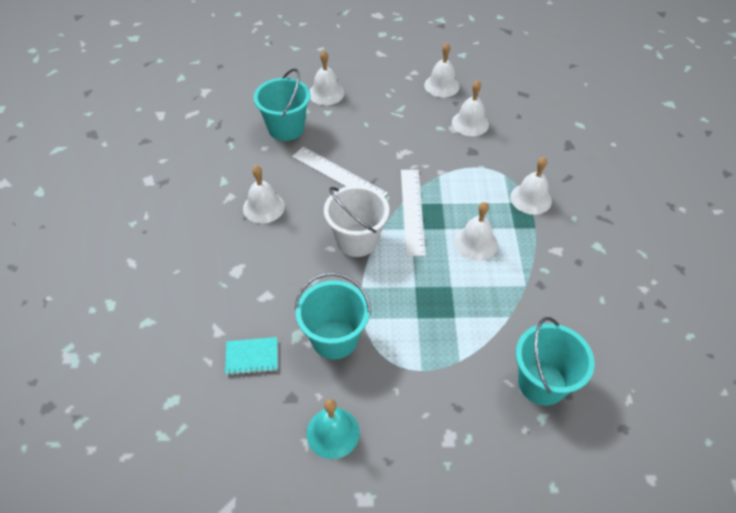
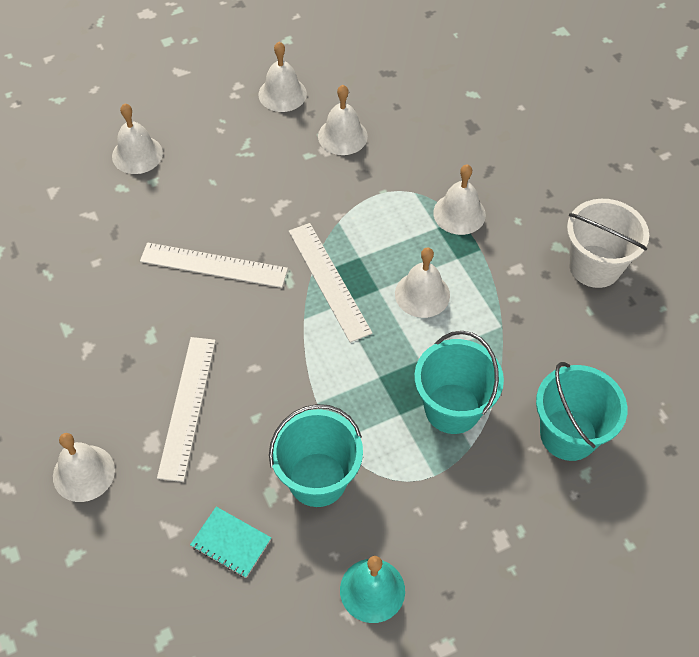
camera: 25 degrees left, 5 degrees up
turquoise notebook [225,337,278,376] -> turquoise notebook turned 60 degrees clockwise [190,507,271,578]
white bell [243,166,285,223] -> white bell moved to [53,433,115,502]
turquoise bucket [254,68,310,141] -> turquoise bucket moved to [414,331,504,434]
white bucket [324,185,389,257] -> white bucket moved to [567,199,649,288]
none -> white ruler [157,337,216,482]

